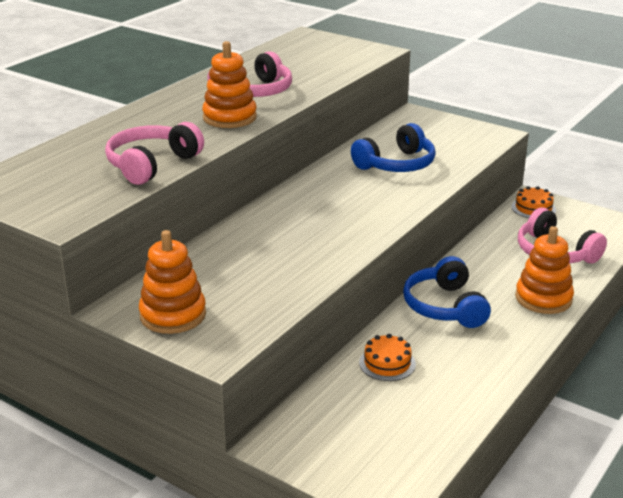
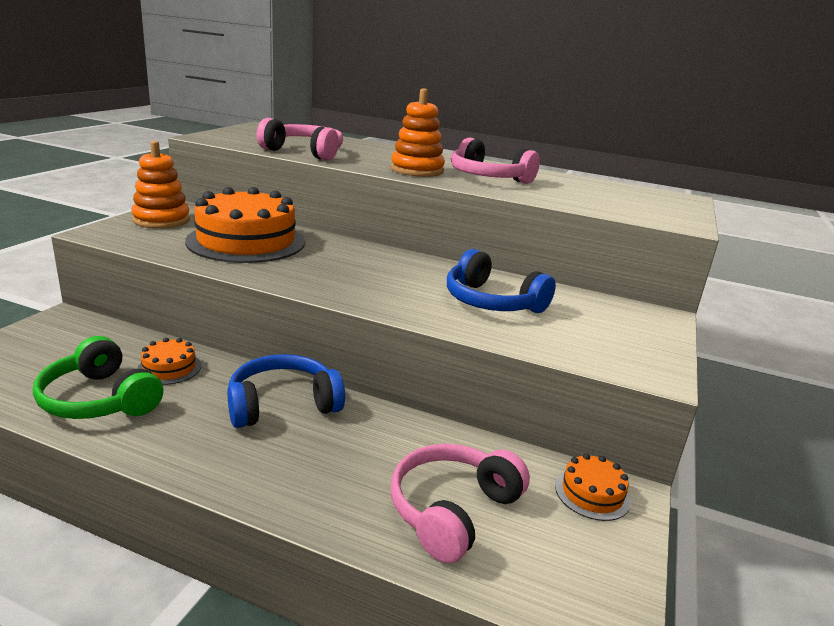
camera: 75 degrees right, 5 degrees down
orange stacking toy [515,226,574,314] -> none
none -> green headphones [33,336,163,419]
none -> orange cake [185,187,305,263]

